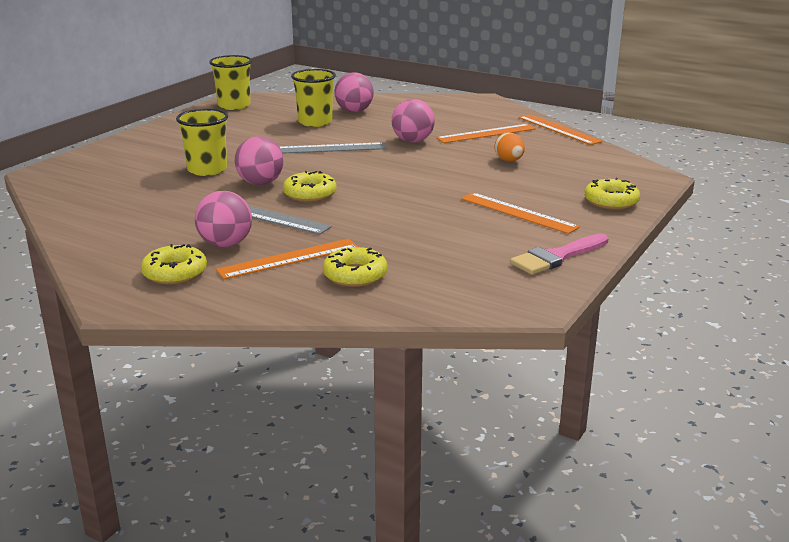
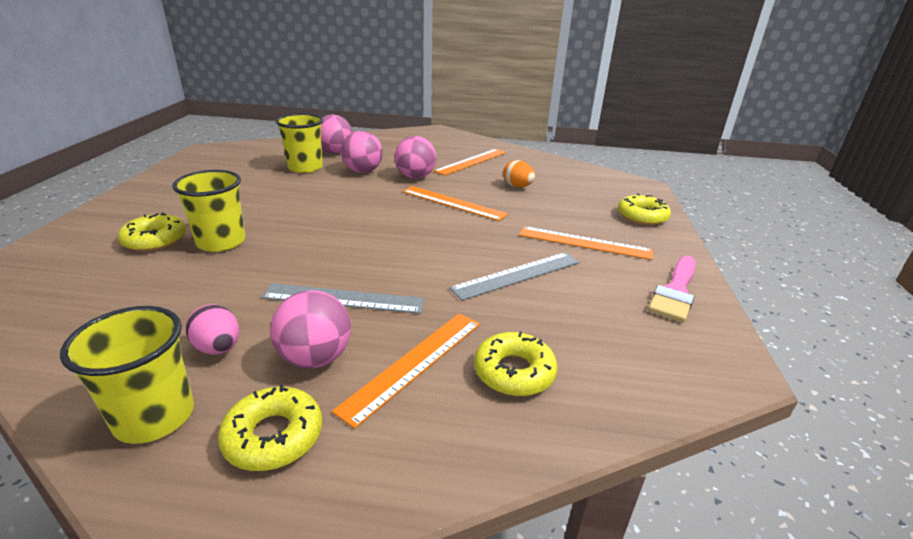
camera: 25 degrees left, 5 degrees up
yellow cup [209,55,252,110] -> yellow cup moved to [60,306,194,444]
pink ball [235,136,284,185] -> pink ball moved to [341,131,383,173]
grey ruler [279,142,386,154] -> grey ruler moved to [449,252,580,301]
yellow donut [283,171,337,202] -> yellow donut moved to [118,213,186,251]
orange ruler [519,114,603,145] -> orange ruler moved to [402,186,508,221]
none -> pink egg [186,304,239,355]

